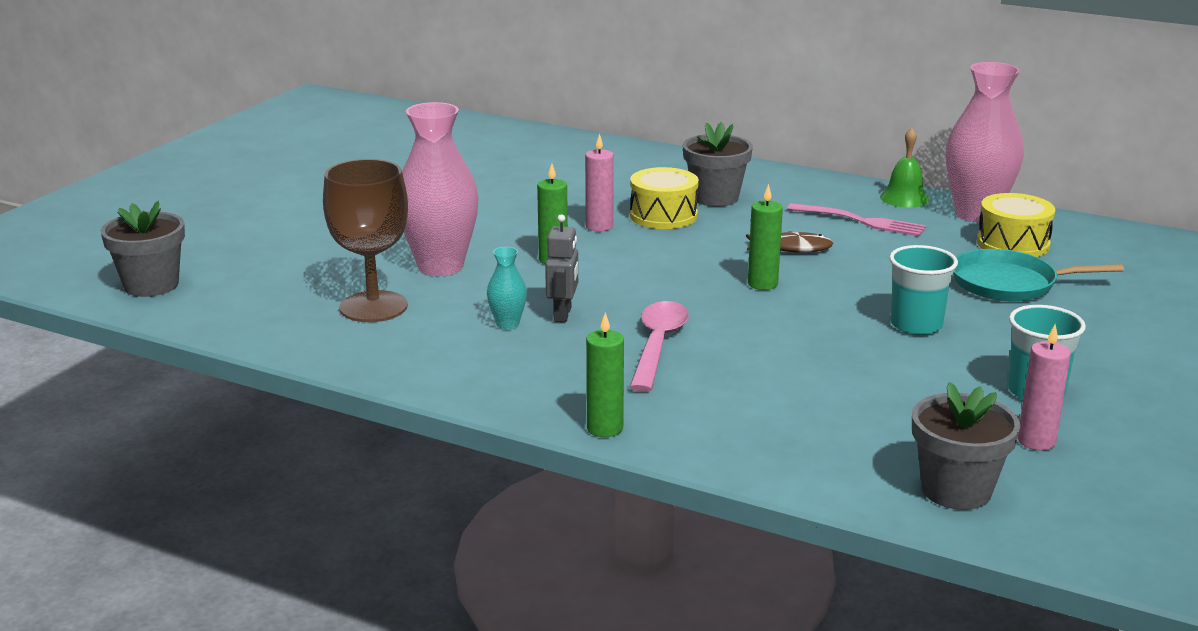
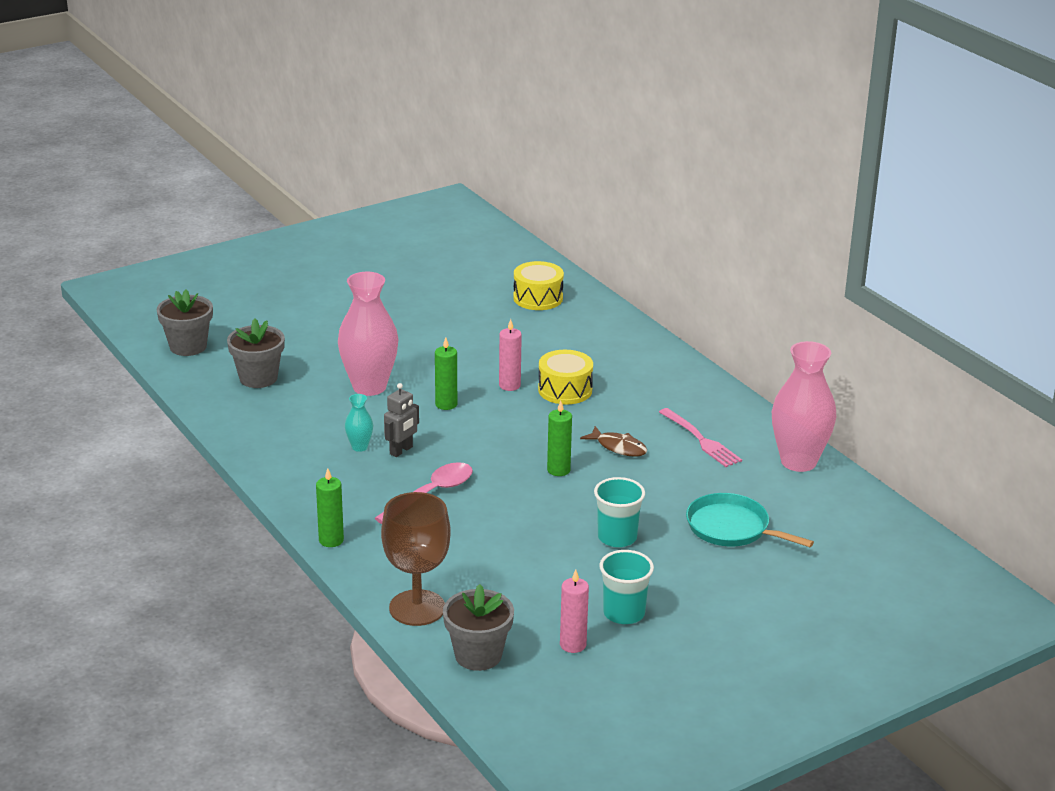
camera: 30 degrees right, 5 degrees up
brown goblet [323,159,408,322] -> brown goblet moved to [381,492,451,626]
grey flower pot [683,122,753,207] -> grey flower pot moved to [227,318,285,388]
green bell [880,128,929,208] -> none
yellow drum [977,193,1055,257] -> yellow drum moved to [513,261,564,310]

